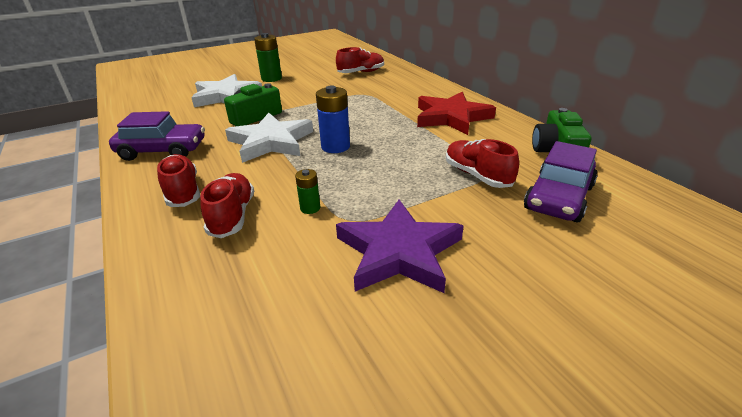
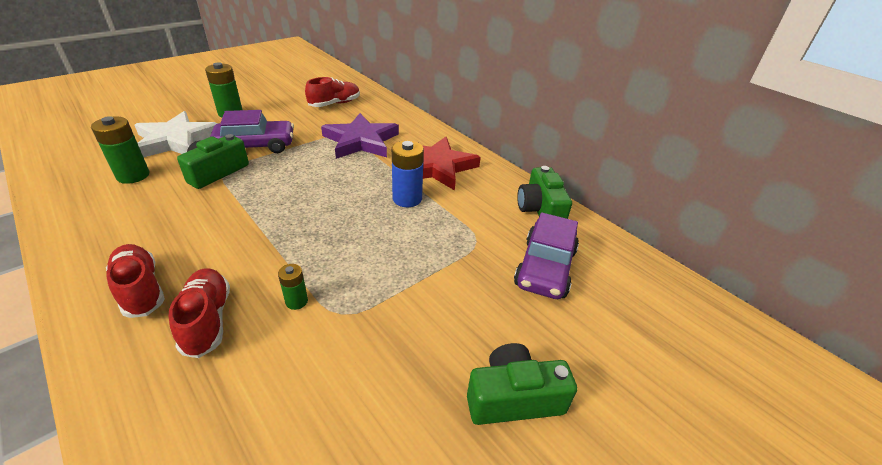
camera: 15 degrees left, 5 degrees up
purple car [109,111,205,161] -> purple car moved to [210,110,294,153]
white star [225,113,313,163] -> none
blue battery [316,86,350,153] -> blue battery moved to [392,140,424,207]
purple star [336,200,464,293] -> purple star moved to [321,113,399,159]
red shoe [446,139,519,188] -> none
none -> green battery [91,116,150,184]
none -> green camera [467,343,577,425]

